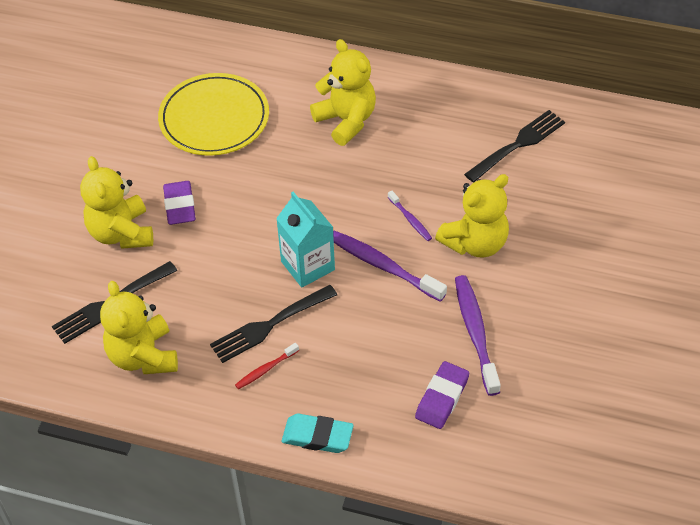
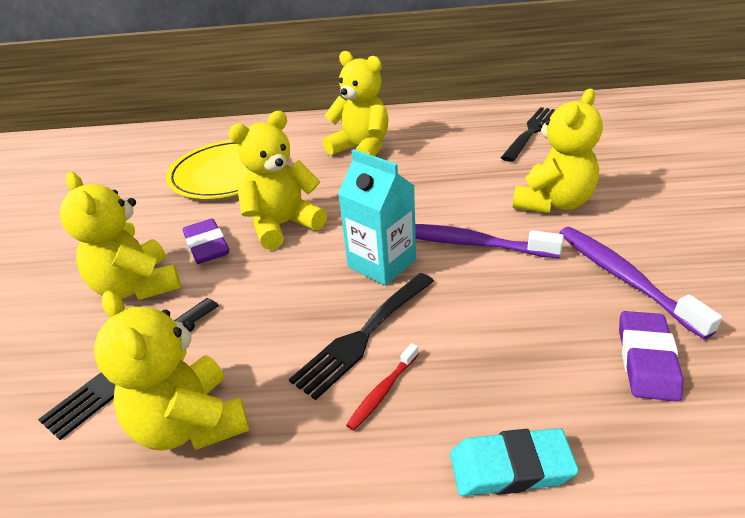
camera: 15 degrees left, 15 degrees down
purple toothbrush [388,190,432,241] -> none
none -> yellow teddy bear [228,111,327,250]

